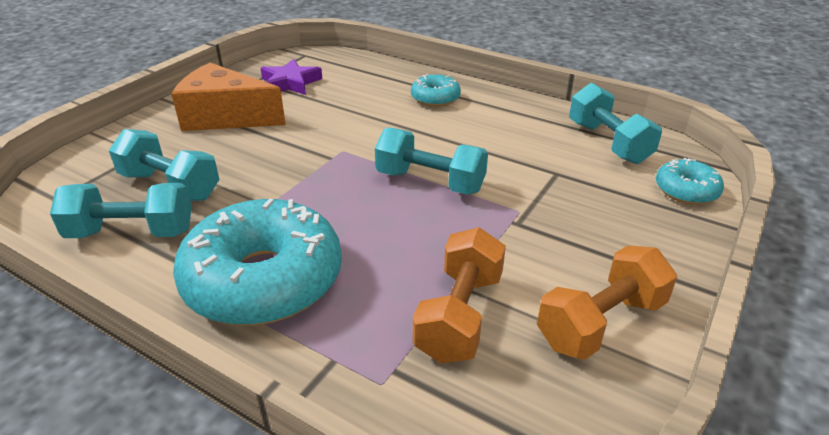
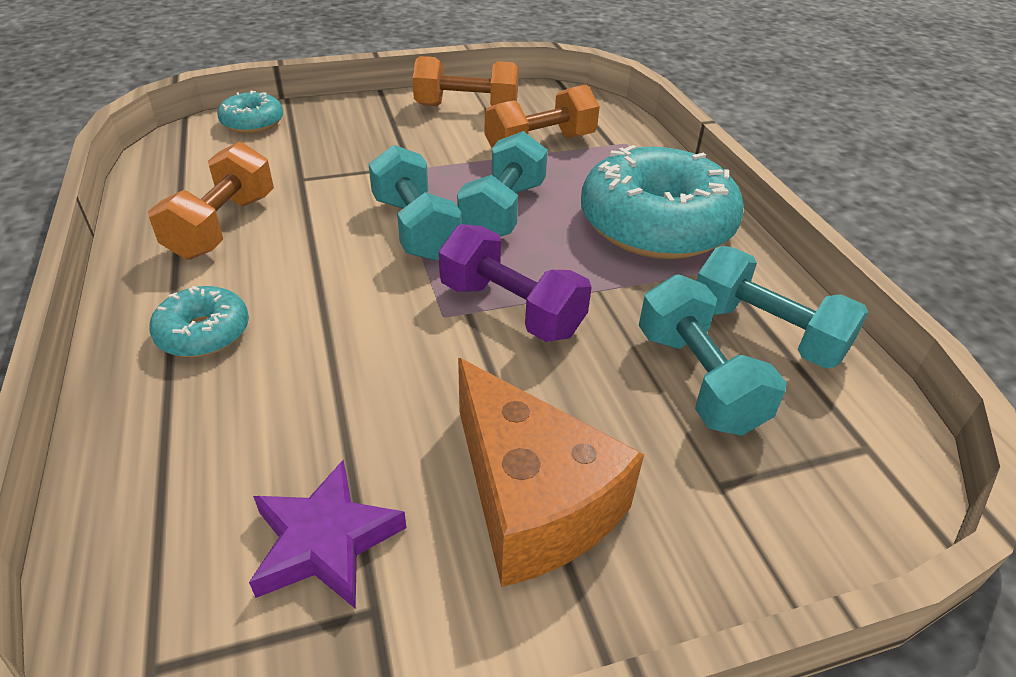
camera: 140 degrees left, 5 degrees up
turquoise dumbbell [569,83,662,164] -> turquoise dumbbell moved to [457,131,548,237]
none -> orange dumbbell [148,141,274,260]
none -> purple dumbbell [439,224,592,342]

